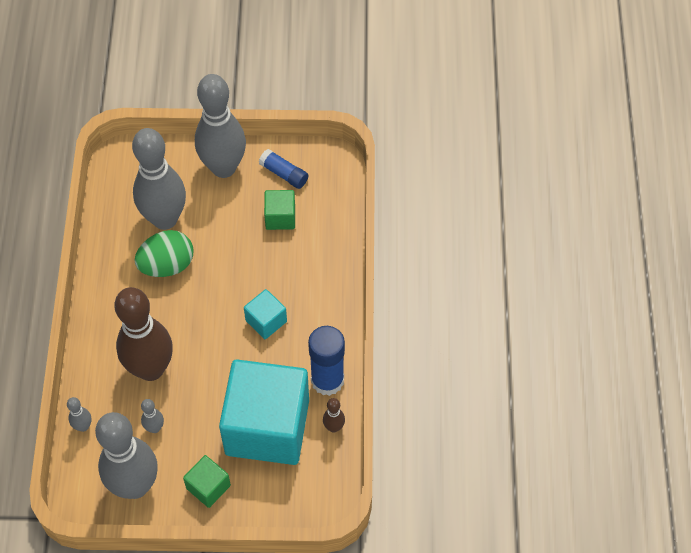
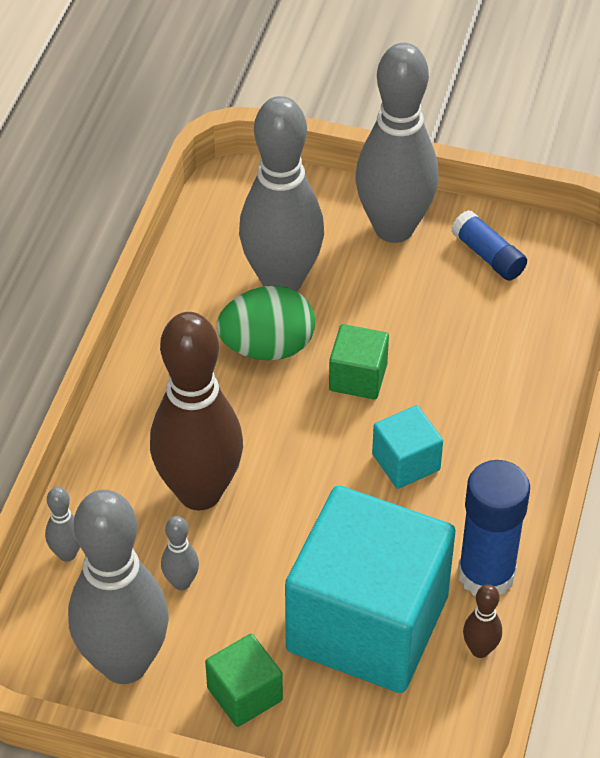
camera: 15 degrees right, 10 degrees down
green cube [264,190,295,230] -> green cube moved to [329,324,389,399]

